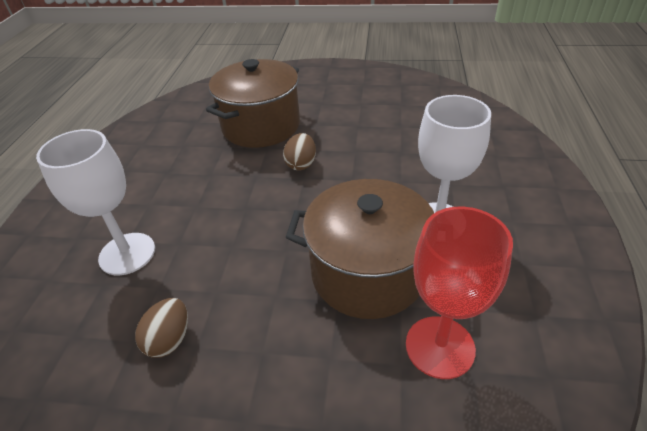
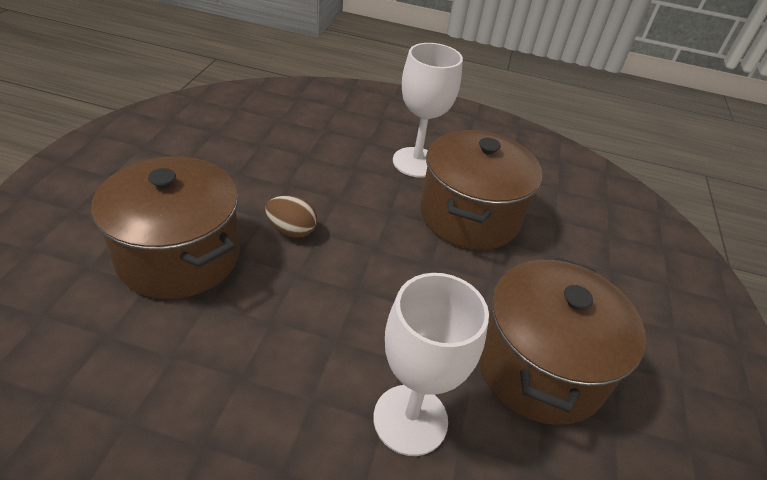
camera: 90 degrees left, 0 degrees up
brown egg [135,298,188,358] -> brown pot [479,257,646,425]
red goblet [406,207,513,379] -> none

